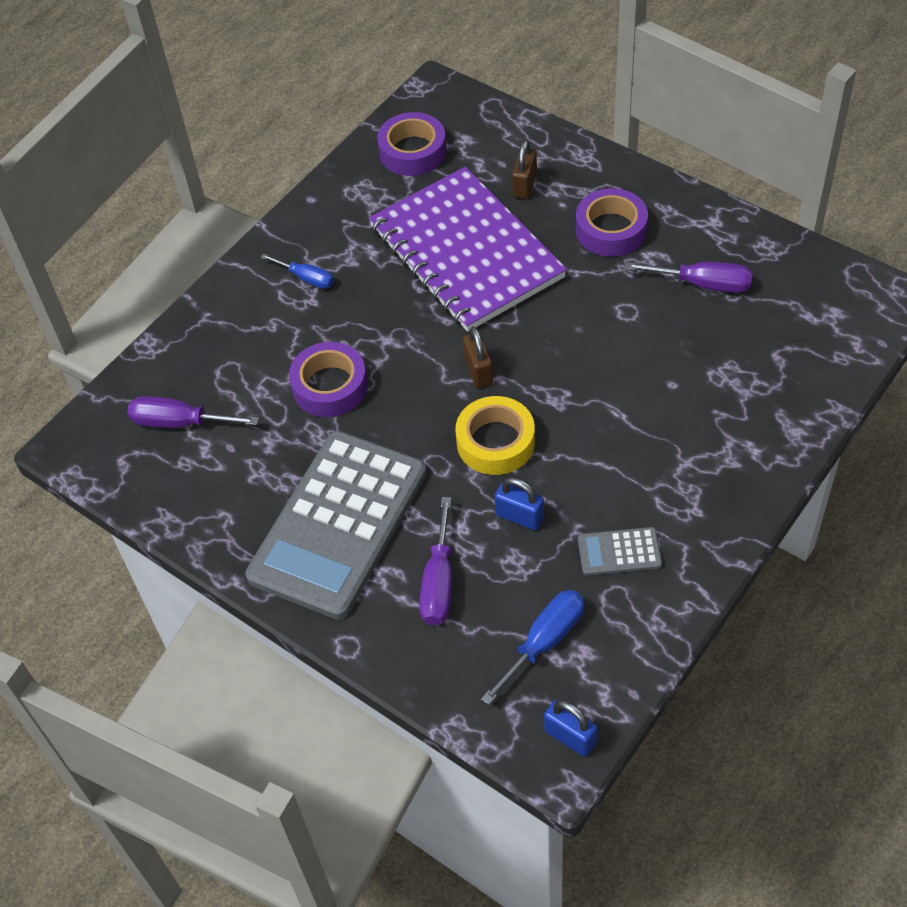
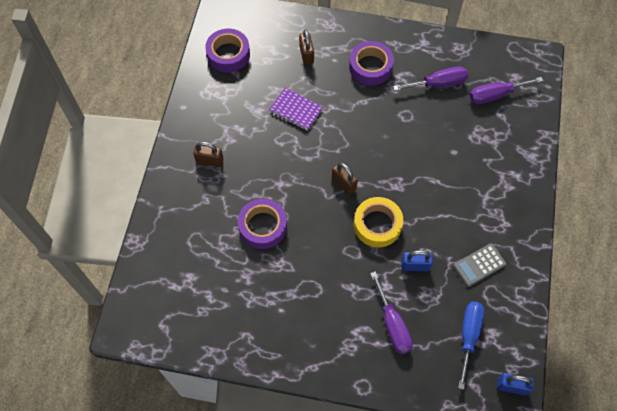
camera: 30 degrees left, 10 degrees up
purple screwdriver [127,396,259,428] -> purple screwdriver moved to [470,77,543,104]
grey calculator [245,431,427,620] -> none
blue screwdriver [261,253,334,289] -> brown padlock [193,142,224,167]
purple notebook [369,167,567,332] -> purple notebook [269,88,323,131], size x0.41

